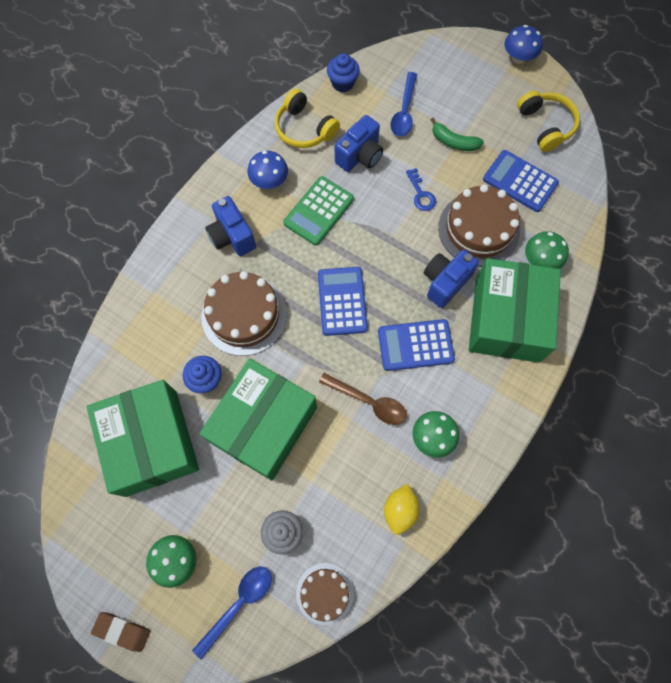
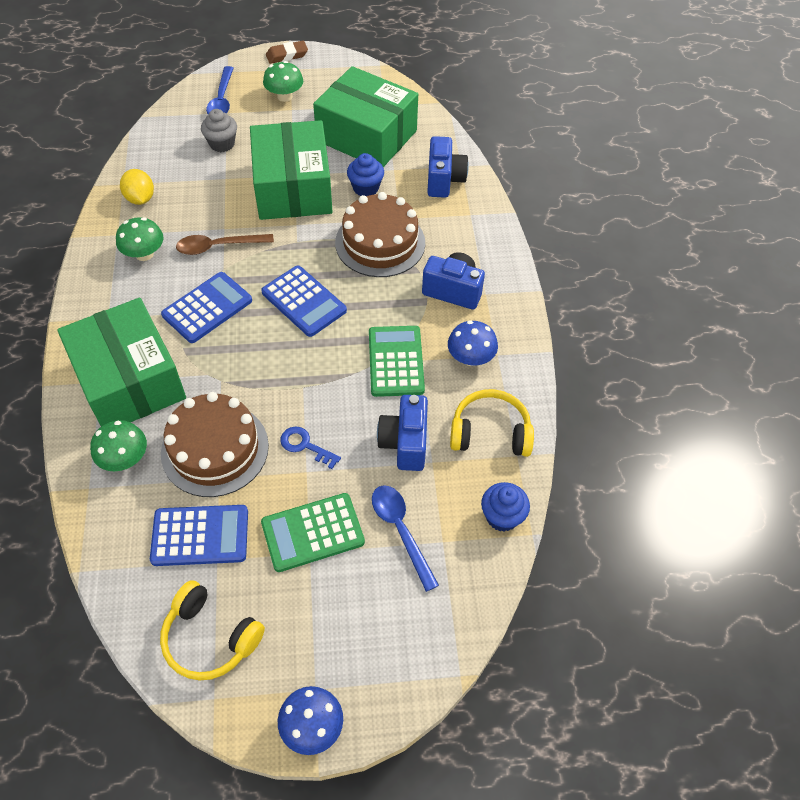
camera: 140 degrees right, 15 degrees down
brown cake [296,563,354,625] -> none
blue camera [424,250,479,308] -> blue camera moved to [427,136,469,198]
green banana [430,117,484,151] -> green calculator [261,493,365,572]

